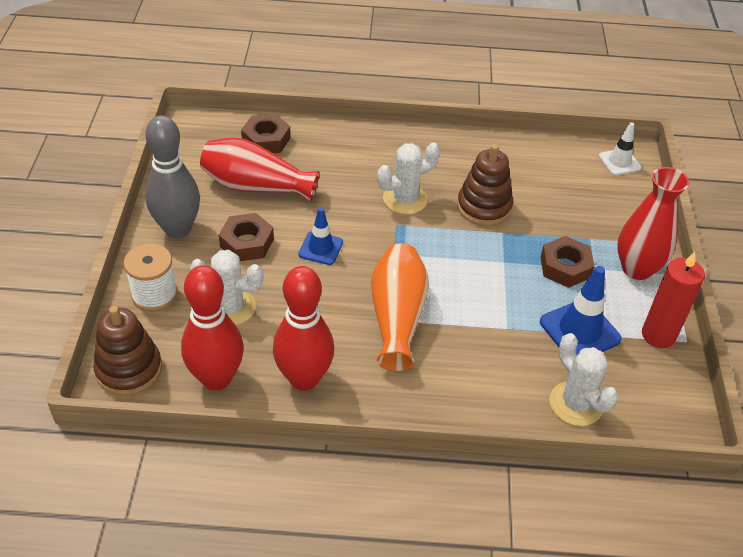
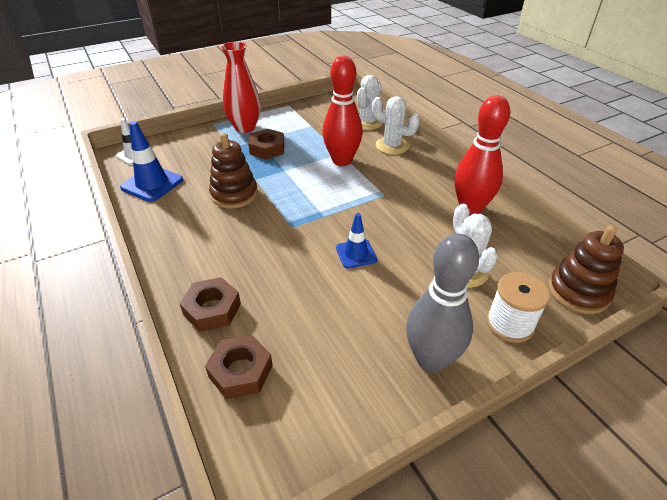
camera: 120 degrees left, 5 degrees down
red bowling pin [181,265,244,391] -> red bowling pin moved to [322,56,363,166]
red vase [200,138,319,202] -> none
brown nut [219,213,274,261] -> brown nut moved to [180,277,241,332]
orange vase [371,243,429,371] -> none
white cactus [377,143,440,214] -> white cactus moved to [372,96,420,155]
blue traffic cone [540,266,622,355] -> blue traffic cone moved to [120,121,183,202]
red candle [642,252,705,348] -> none

